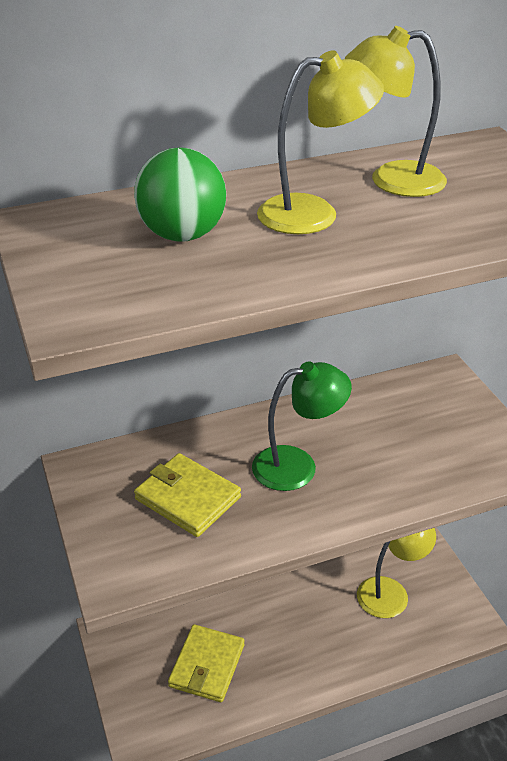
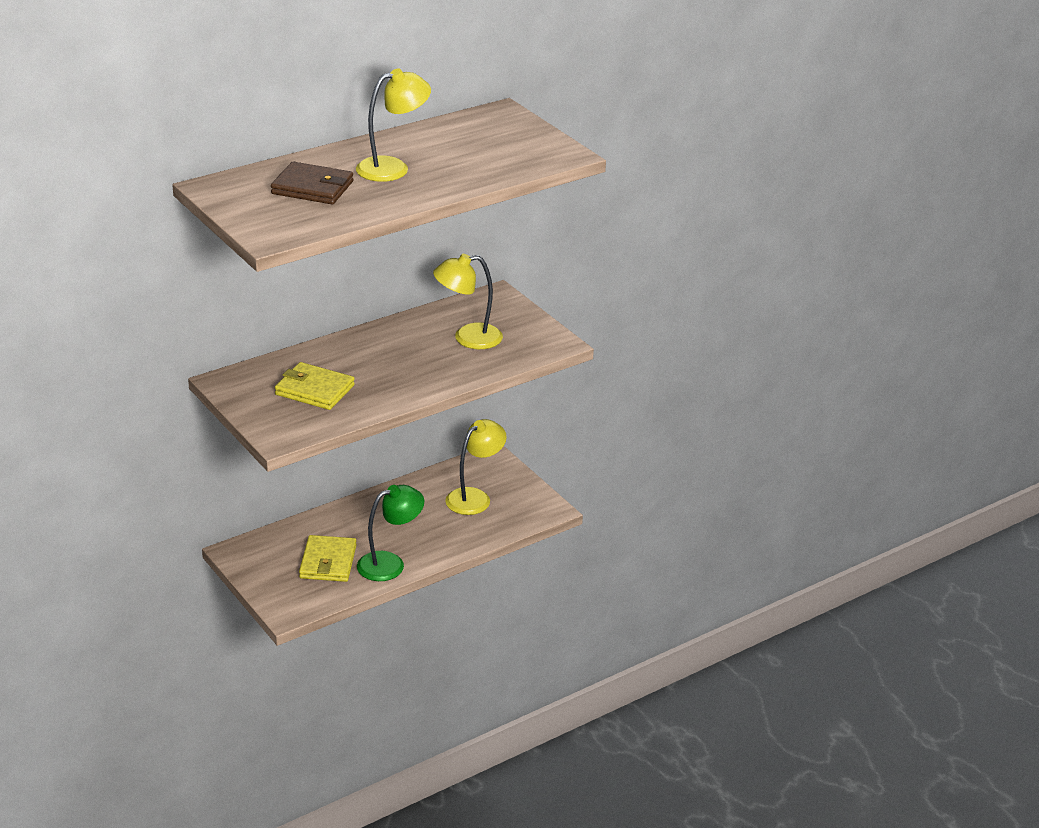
camera: 15 degrees left, 5 degrees down
green ball [134,148,226,242] -> brown wallet [271,161,353,204]
green lamp [252,362,352,491] -> green lamp moved to [357,485,424,581]
yellow lamp [345,26,447,197] -> yellow lamp moved to [433,254,503,349]

